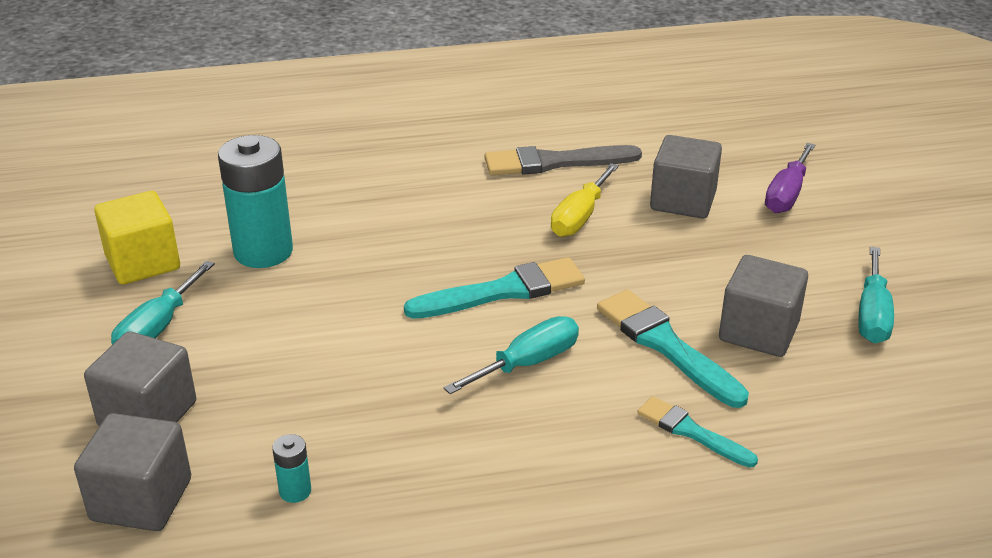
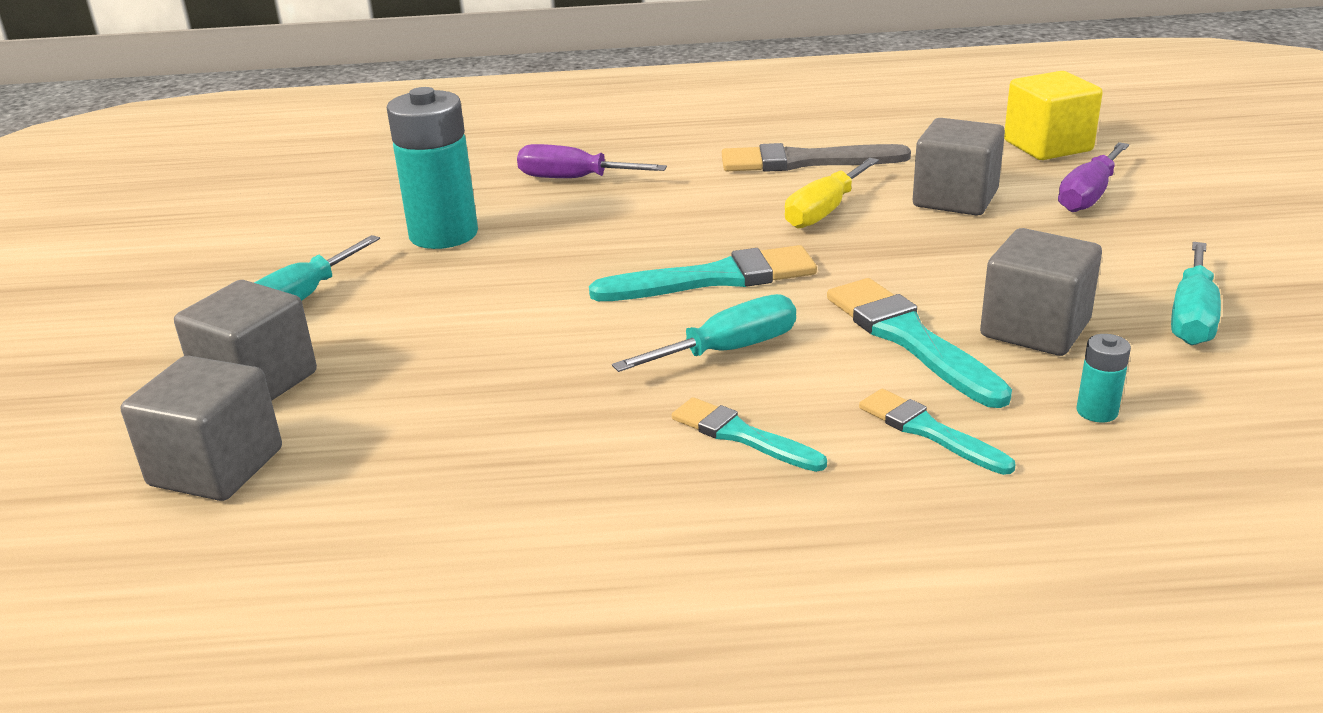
camera: 10 degrees right, 5 degrees down
yellow cube [94,191,180,285] -> yellow cube moved to [1004,71,1103,160]
turquoise battery [272,434,311,503] -> turquoise battery moved to [1077,334,1131,422]
none -> purple screwdriver [517,144,667,178]
none -> turquoise brush [672,397,827,472]

